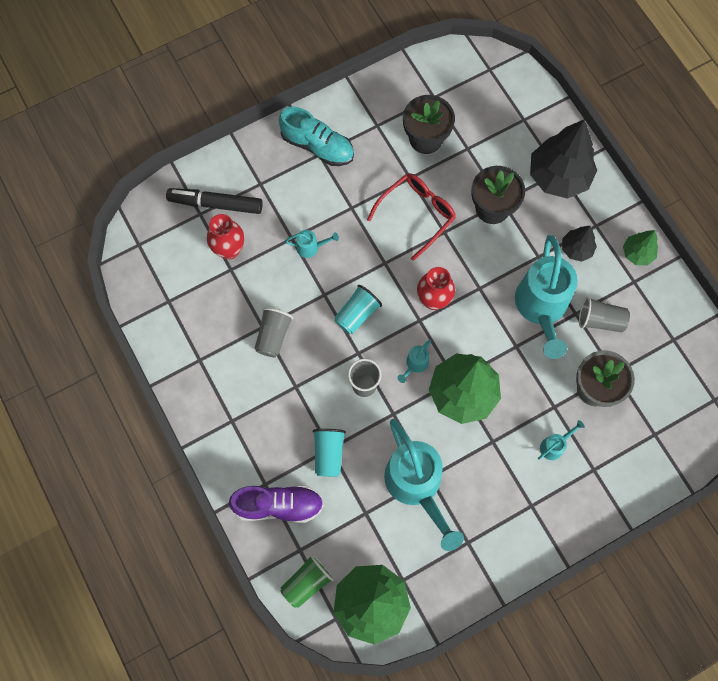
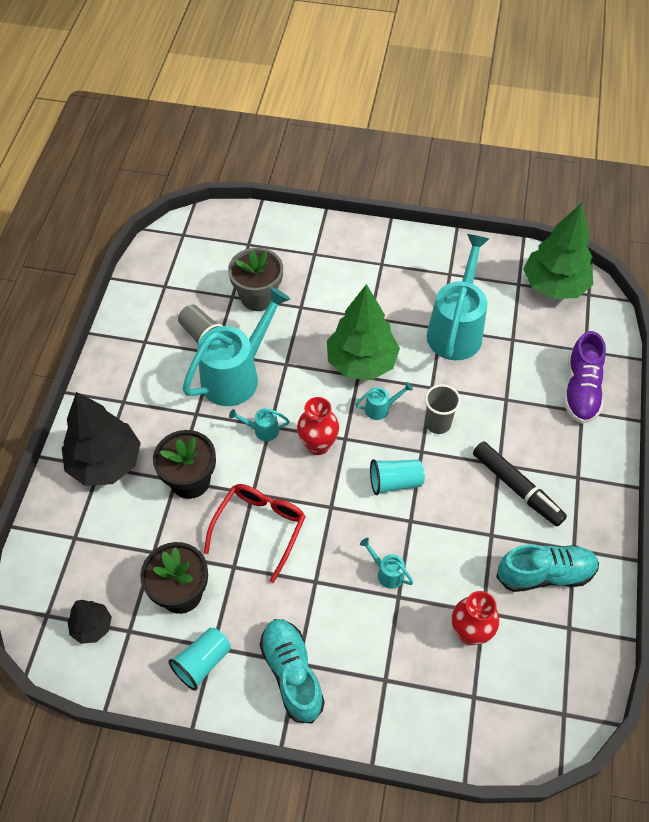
camera: 140 degrees left, 15 degrees down
black marker [166,188,263,214] -> black marker moved to [473,441,567,526]
purple shoe [229,485,324,523] -> purple shoe turned 120 degrees counterclockwise [564,331,606,423]
grey cup [254,308,293,357] -> none
green cup [281,554,334,608] -> none
turquoise cup [313,429,346,477] -> turquoise cup moved to [168,628,231,691]
red glasses [367,173,456,261] -> red glasses turned 120 degrees clockwise [204,484,306,583]
turquoise watering can [538,420,585,460] -> turquoise watering can moved to [229,408,290,441]
black tree [562,226,597,262] -> black tree moved to [68,600,112,644]
green tree [623,230,658,265] -> none
none -> turquoise shoe [496,544,599,592]

